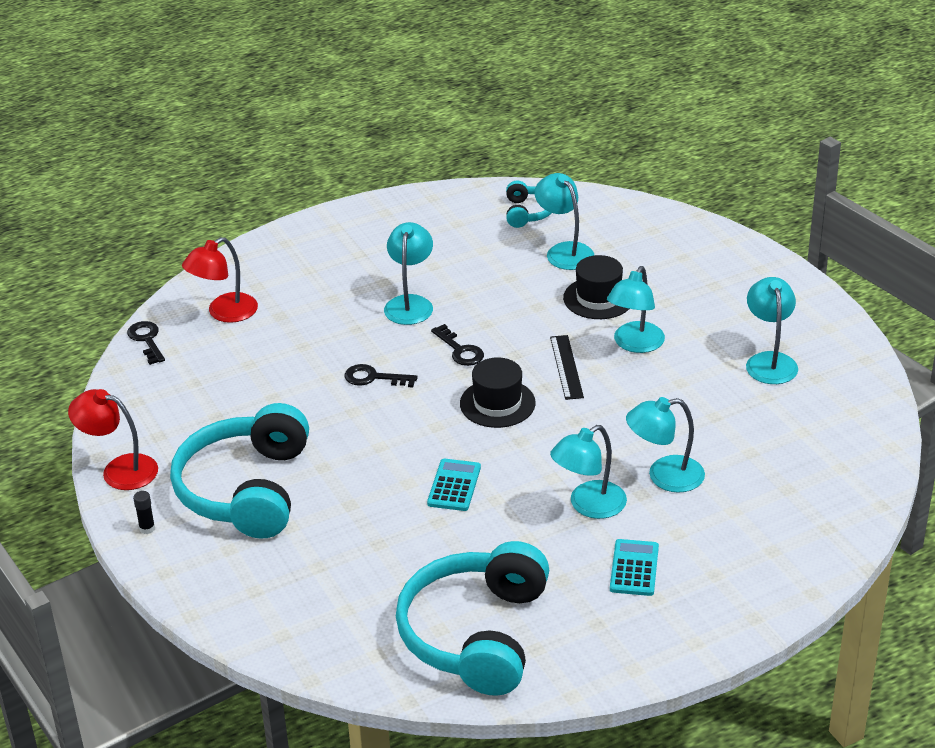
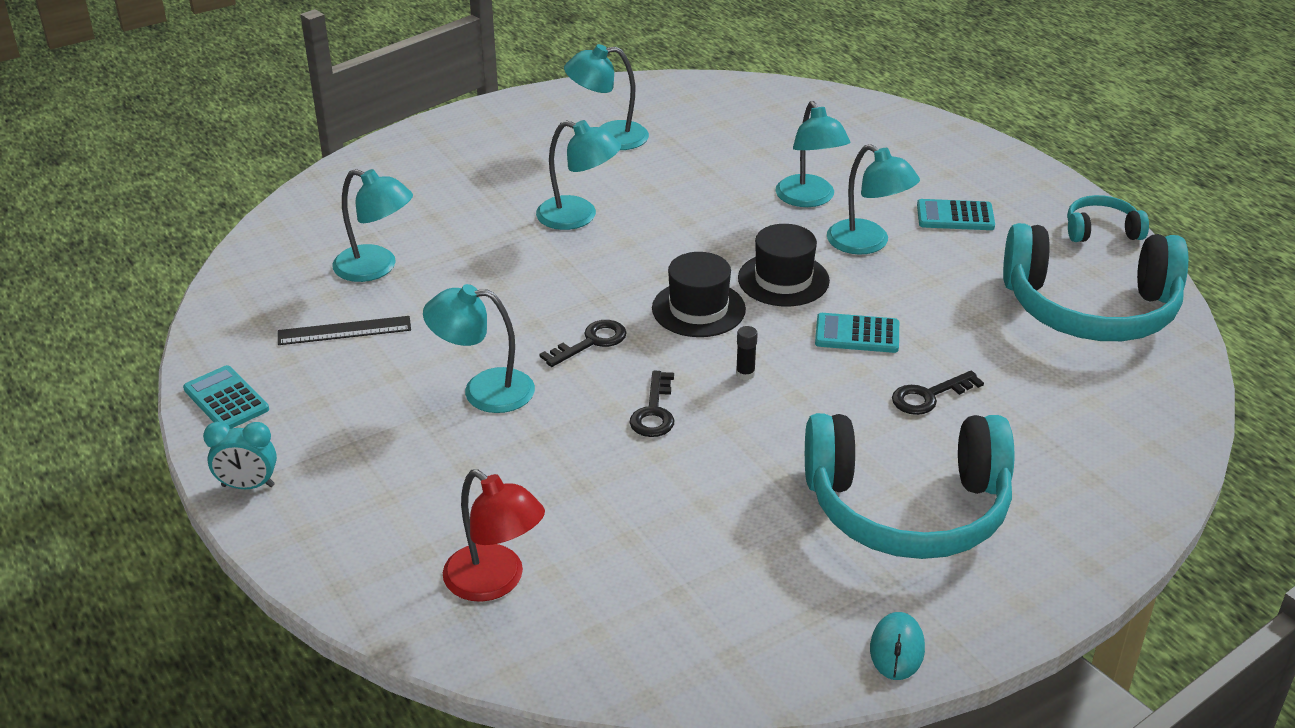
camera: 95 degrees left, 0 degrees up
red lamp [68,389,158,490] -> turquoise mouse [870,612,925,680]
black key [127,321,165,365] -> black key moved to [892,371,984,415]
black glue stick [133,491,155,534] -> black glue stick moved to [736,326,758,380]
turquoise headphones [506,180,552,228] -> turquoise headphones moved to [1067,195,1149,242]
turquoise lamp [535,173,594,270] -> turquoise lamp turned 120 degrees counterclockwise [332,169,413,282]
black ruler [550,335,584,400] -> black ruler moved to [278,316,411,345]
black hat [563,255,629,319] -> black hat moved to [738,224,830,306]
none -> turquoise calculator [183,365,269,429]
none -> turquoise clock [203,422,277,489]

